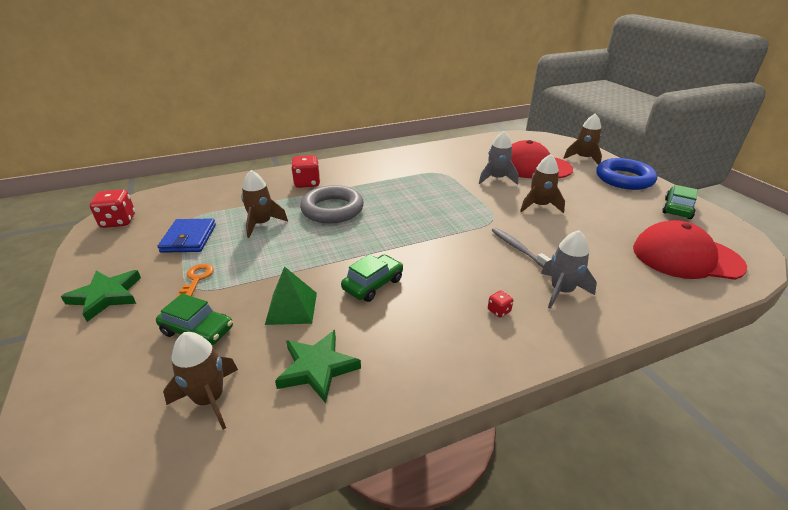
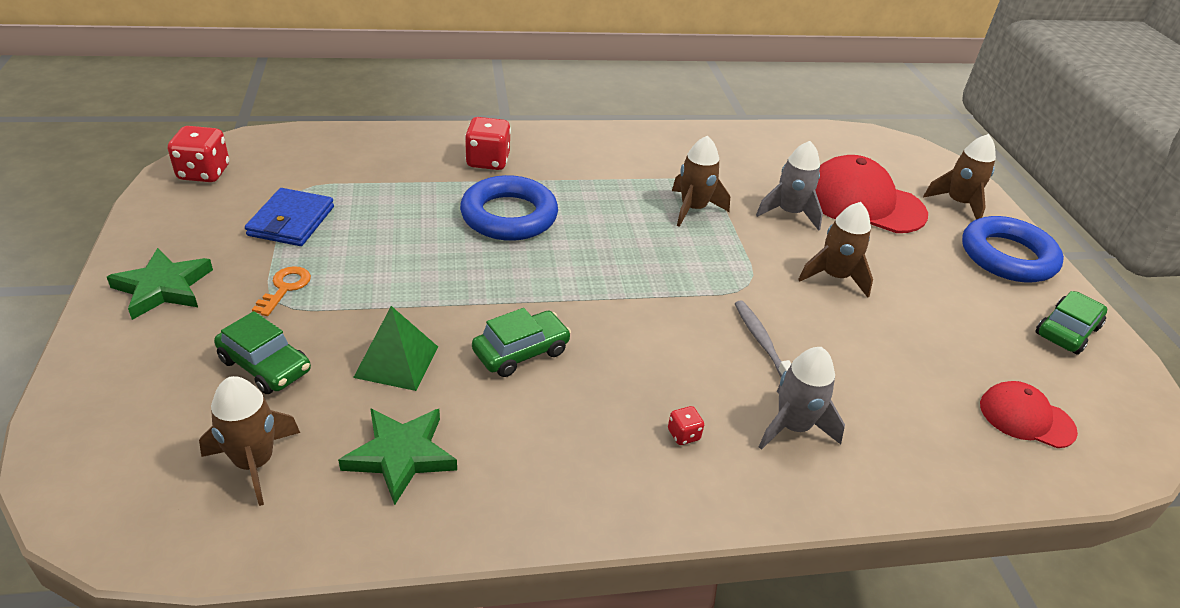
camera: 10 degrees right, 5 degrees up
brown rocket [241,170,288,238] -> brown rocket moved to [672,135,730,227]
grey ring [300,185,364,224] -> blue ring [460,175,558,241]
red cap [633,220,747,280] -> red cap [980,381,1078,448], size x0.56

